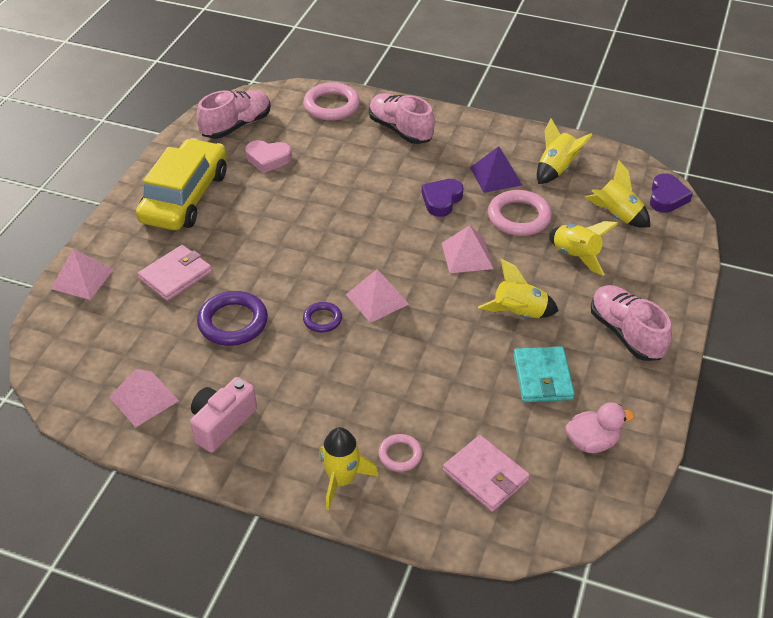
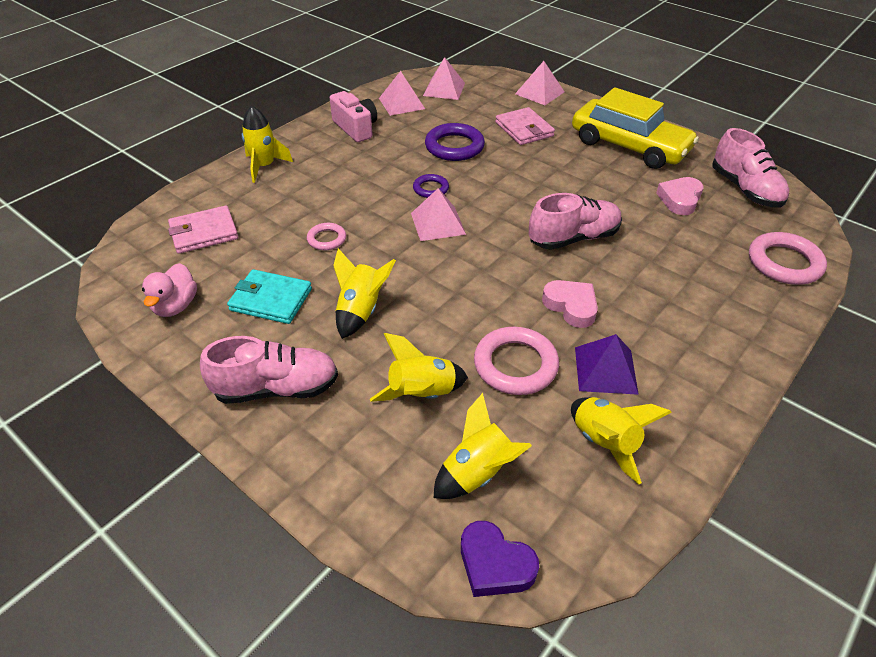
camera: 110 degrees right, 0 degrees up
pink shoe [369,93,435,144] -> pink shoe moved to [529,193,622,250]
pink ring [378,434,422,472] -> pink ring moved to [307,223,346,250]
purple heart [422,179,463,217] -> pink heart [542,280,598,328]
pink pyramid [442,225,493,273] -> pink pyramid moved to [423,57,465,100]

